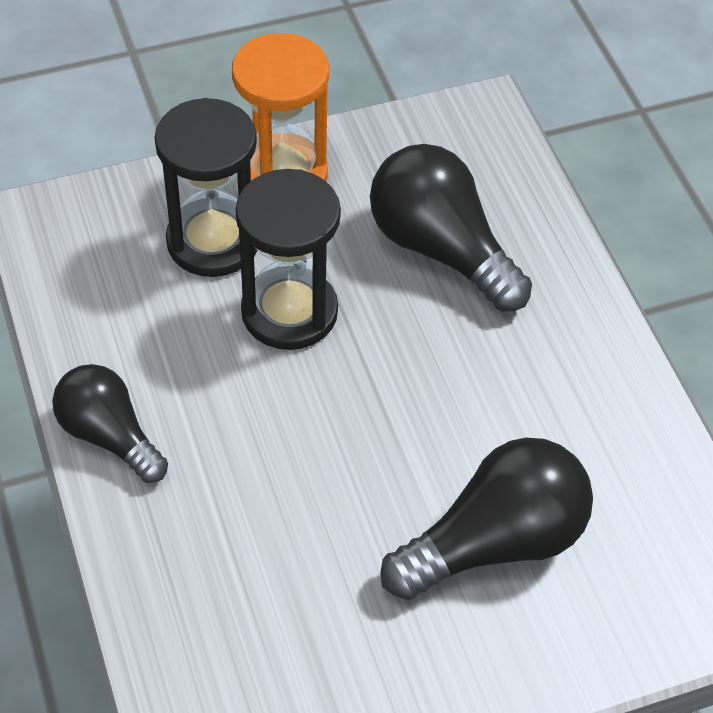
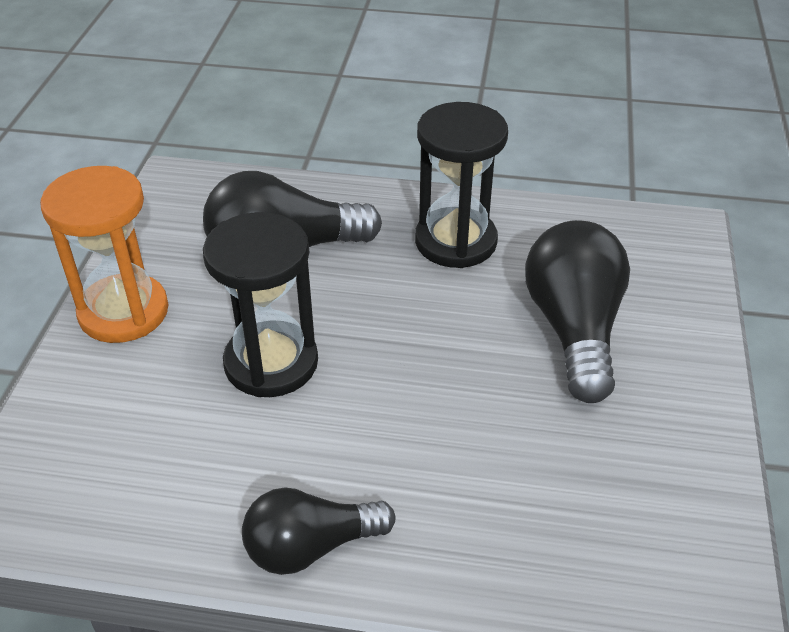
camera: 60 degrees left, 10 degrees down
black hourglass [155,98,257,277] -> black hourglass moved to [415,102,508,268]

